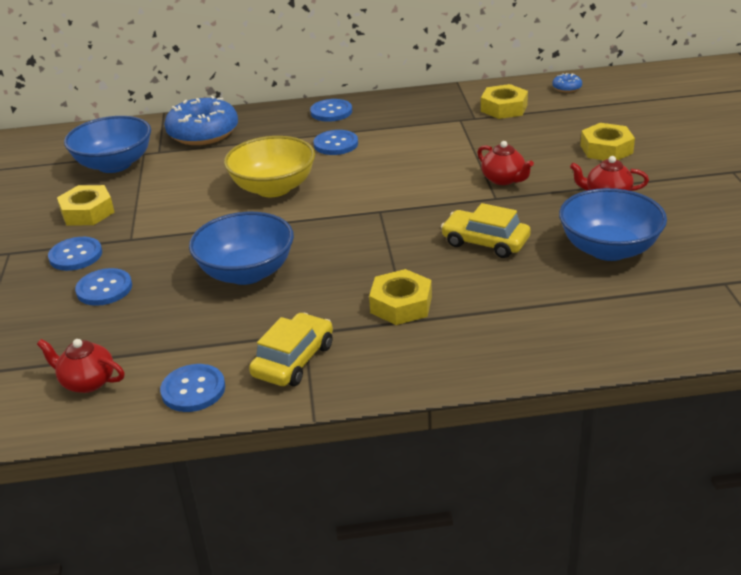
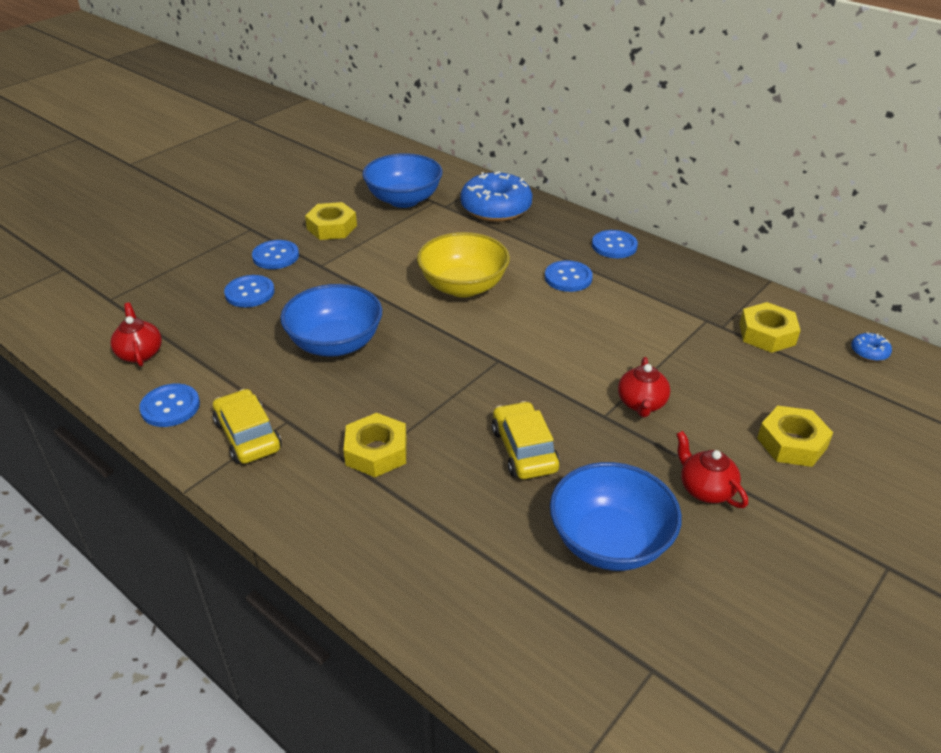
camera: 45 degrees right, 5 degrees up
yellow car [249,313,333,386] -> yellow car turned 105 degrees counterclockwise [212,389,282,464]

